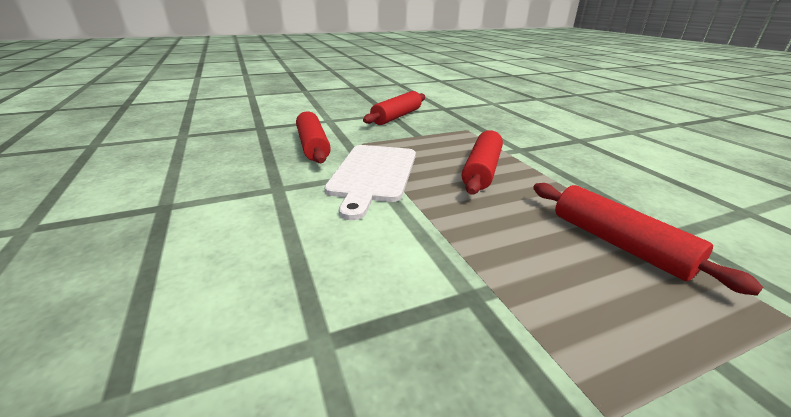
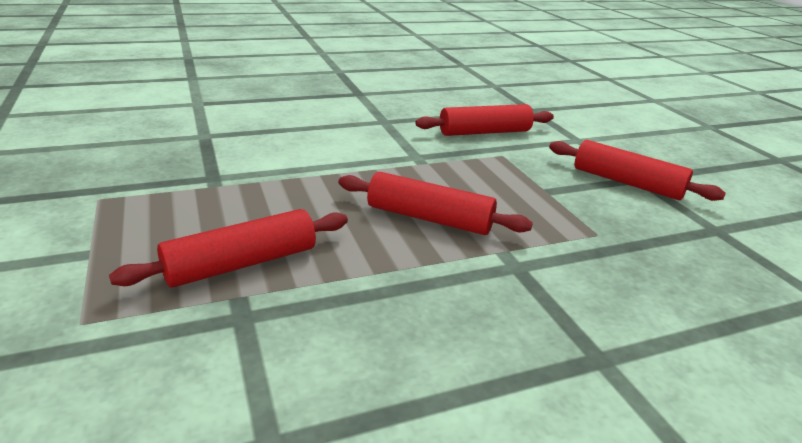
camera: 90 degrees right, 0 degrees up
white cutting board [324,145,416,220] -> none

